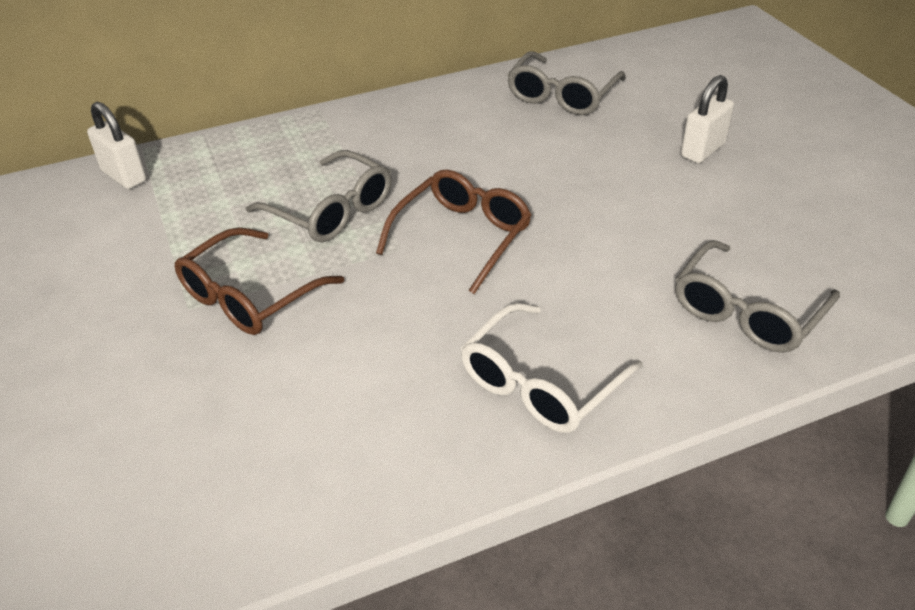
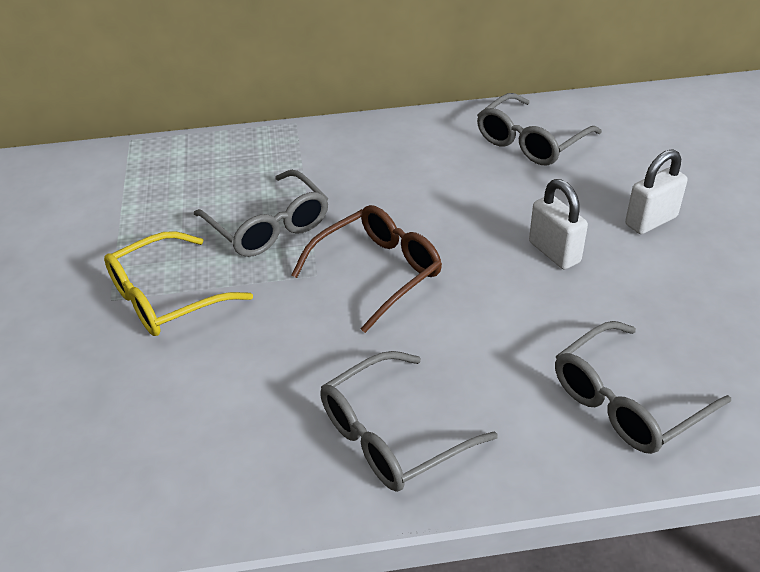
camera: 15 degrees right, 0 degrees up
white padlock [87,102,146,189] -> white padlock moved to [529,179,588,269]
brown glasses [175,227,344,335] -> yellow glasses [104,231,253,336]
white glasses [461,303,643,433] -> grey glasses [320,351,498,492]

